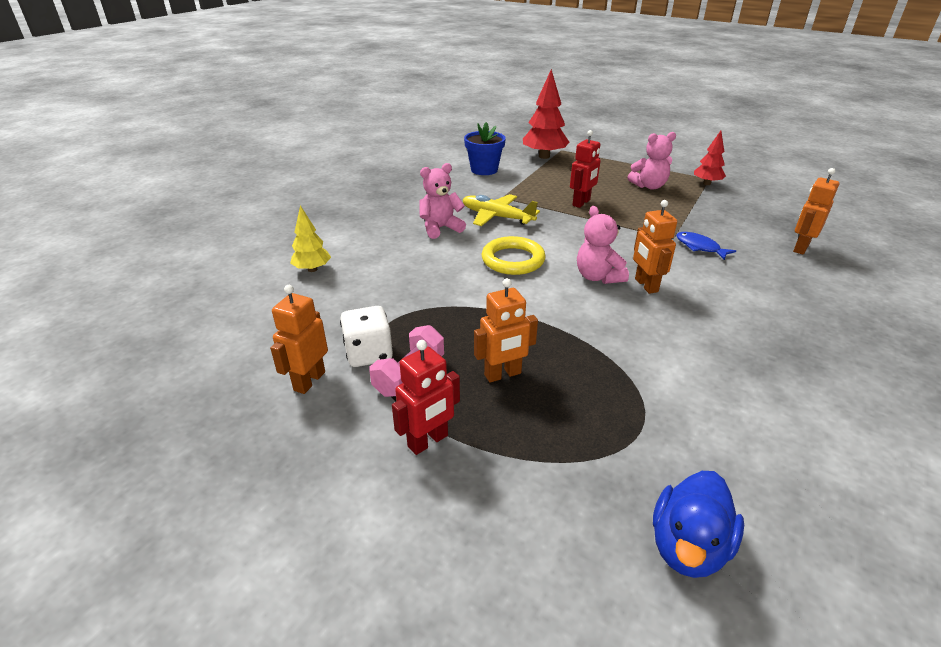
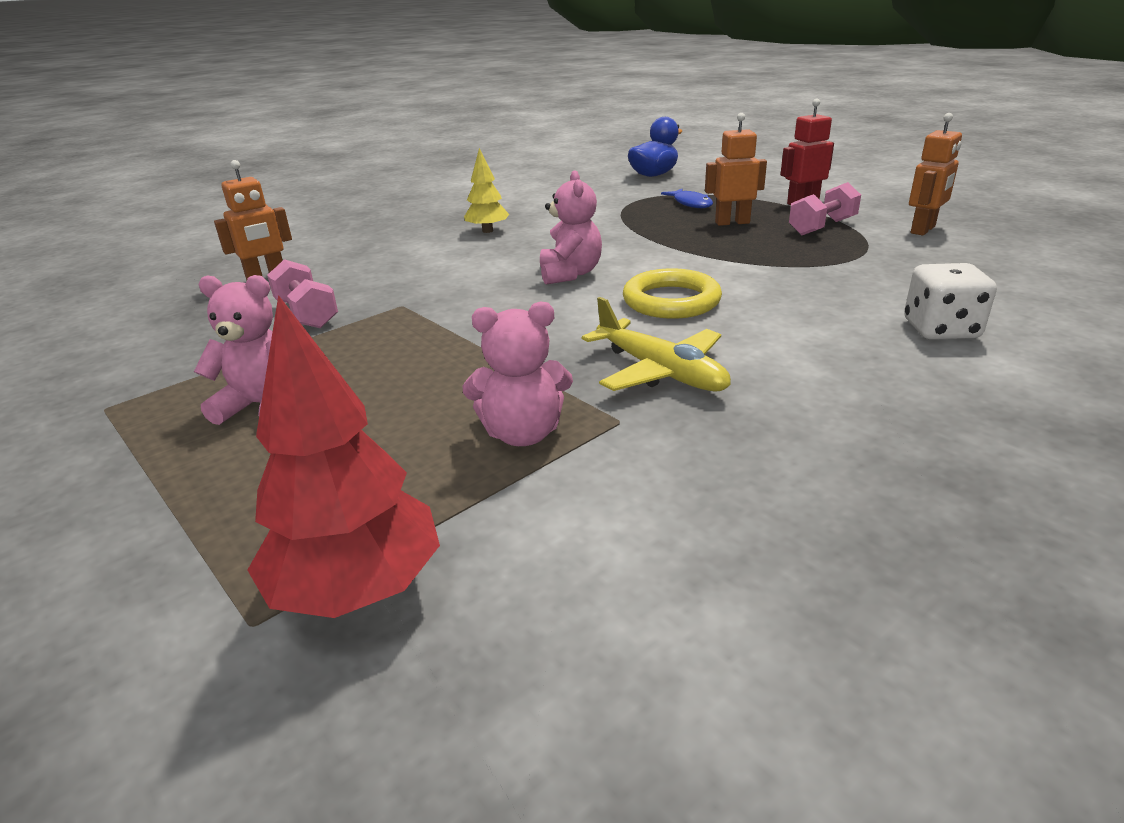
camera: 160 degrees left, 5 degrees down
yellow tree [290,205,331,272] -> yellow tree moved to [464,148,509,233]
white dice [340,306,393,367] -> white dice moved to [904,263,997,339]
pink teddy bear [419,163,466,239] -> pink teddy bear moved to [462,301,573,446]
blue flower pot [464,122,506,175] -> none
red robot [570,130,600,208] -> none
orange robot [633,200,677,294] -> none
blue fish [676,232,736,260] -> blue fish moved to [661,189,713,208]
red tree [694,131,726,185] -> none
none -> pink dumbbell [267,259,338,328]

